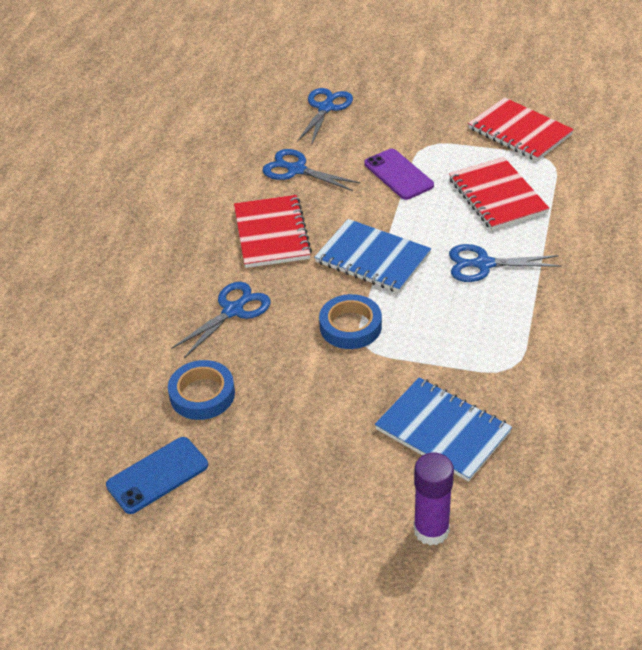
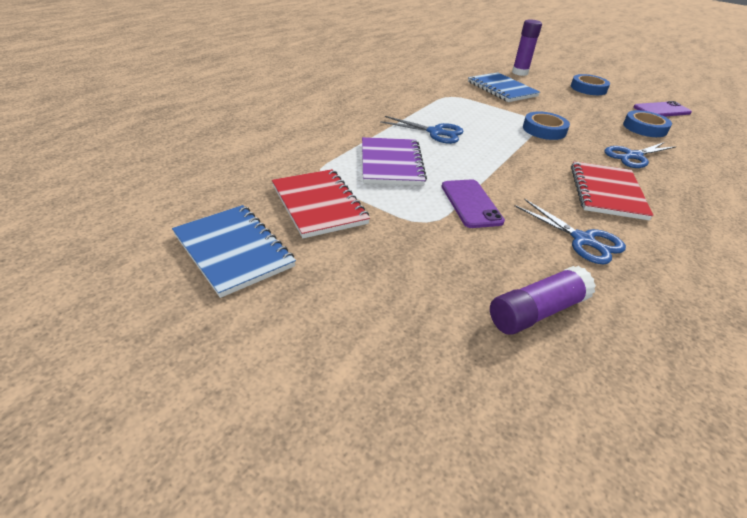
camera: 165 degrees left, 5 degrees down
blue phone [106,437,208,514] -> purple phone [633,101,692,117]
blue scissors [297,88,353,145] -> purple glue stick [490,266,596,335]
blue notebook [314,219,431,293] -> blue notebook moved to [172,205,296,298]
red notebook [449,157,549,230] -> purple notebook [362,137,427,186]
none -> blue tape [571,74,610,95]

